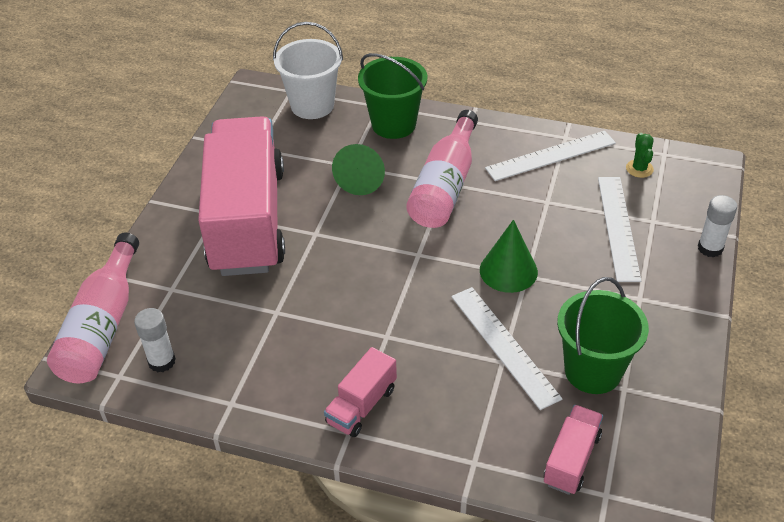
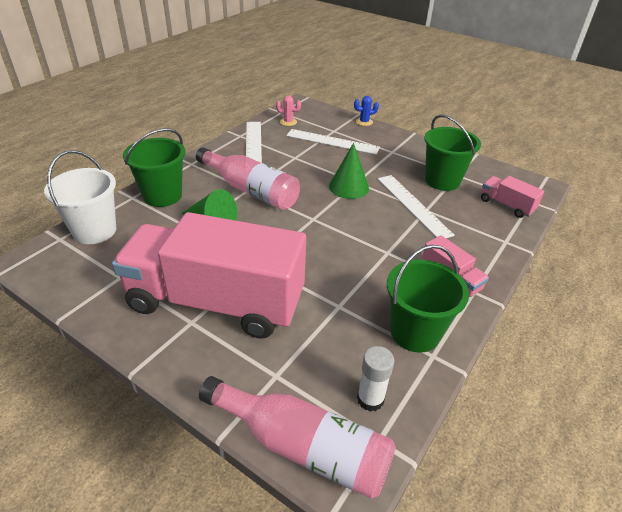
camera: 75 degrees left, 5 degrees down
white ruler [451,287,562,410] -> white ruler turned 75 degrees clockwise [378,175,455,238]
green cactus [626,133,654,178] -> pink cactus [276,96,301,126]
white glue stick [698,195,737,258] -> blue cactus [354,96,379,126]
none -> green bucket [387,245,469,353]

